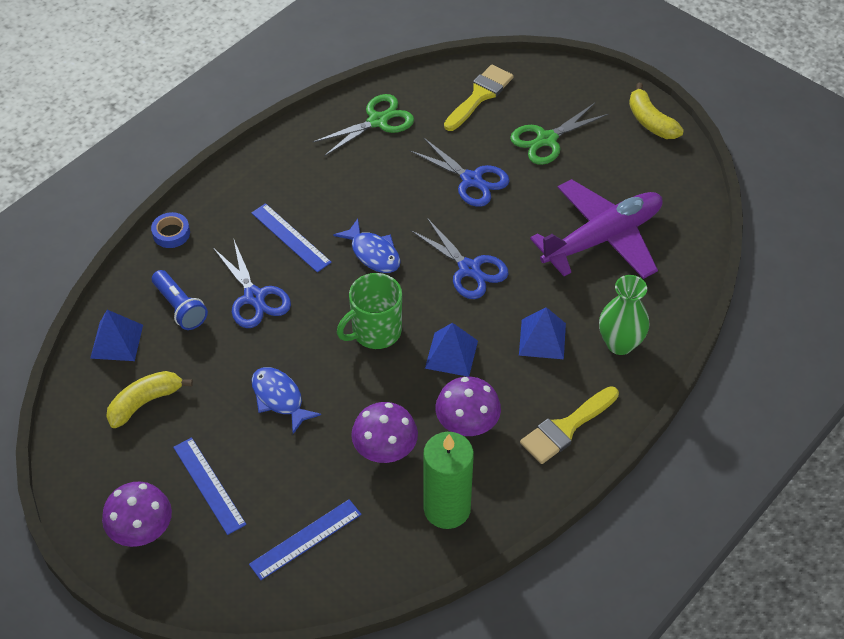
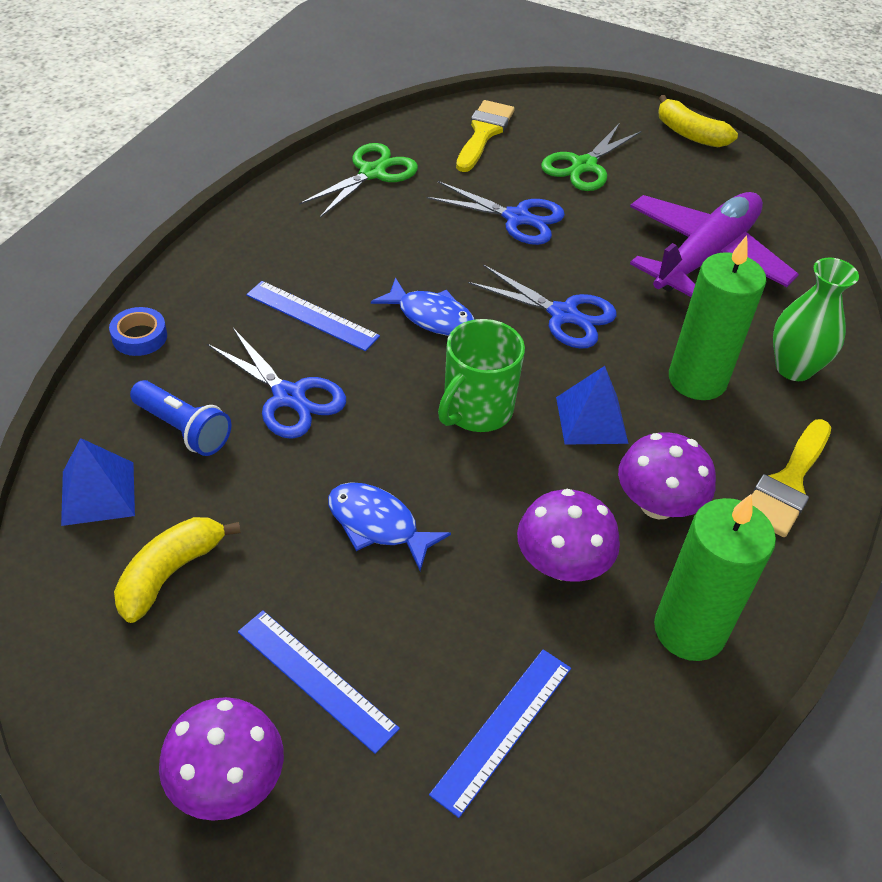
camera: 20 degrees left, 5 degrees down
blue pyramid [519,307,566,359] -> green candle [669,235,766,400]

